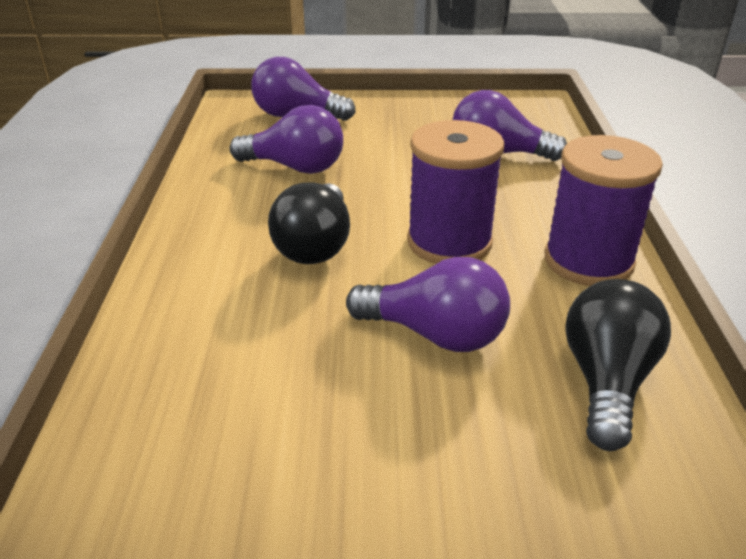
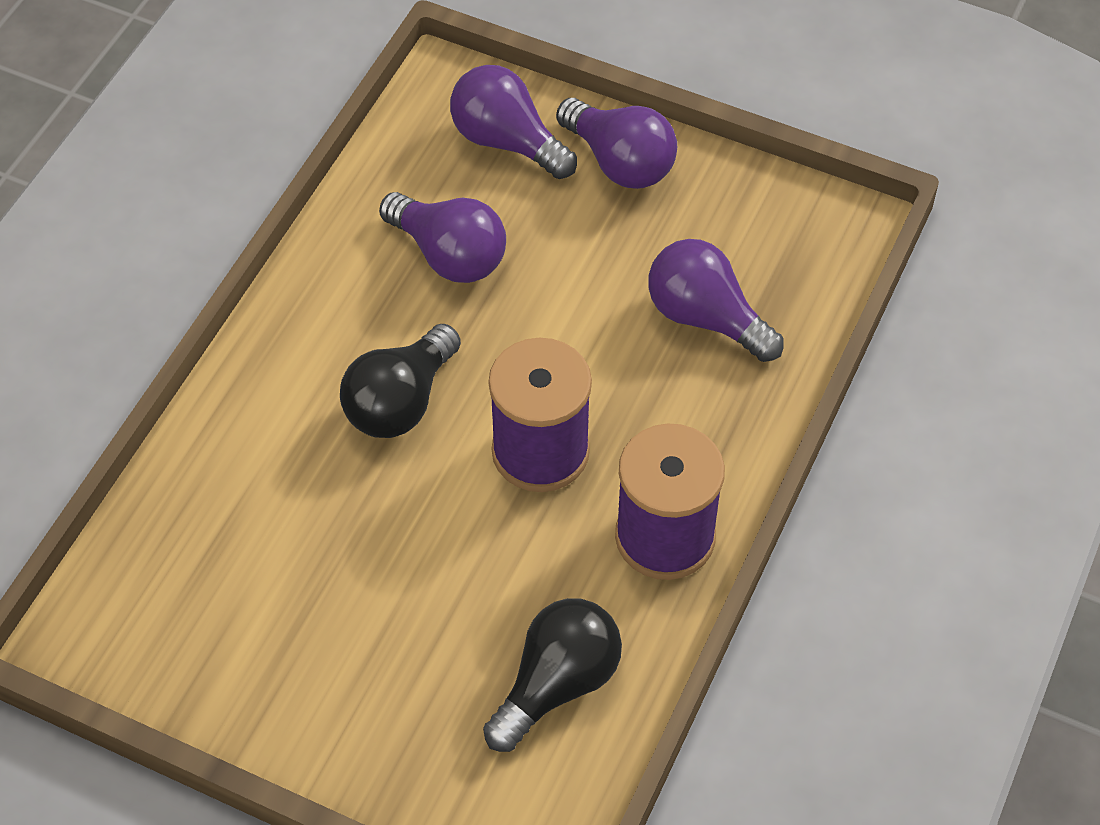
camera: 25 degrees right, 20 degrees up
purple light bulb [346,257,510,352] -> purple light bulb moved to [556,98,677,189]

